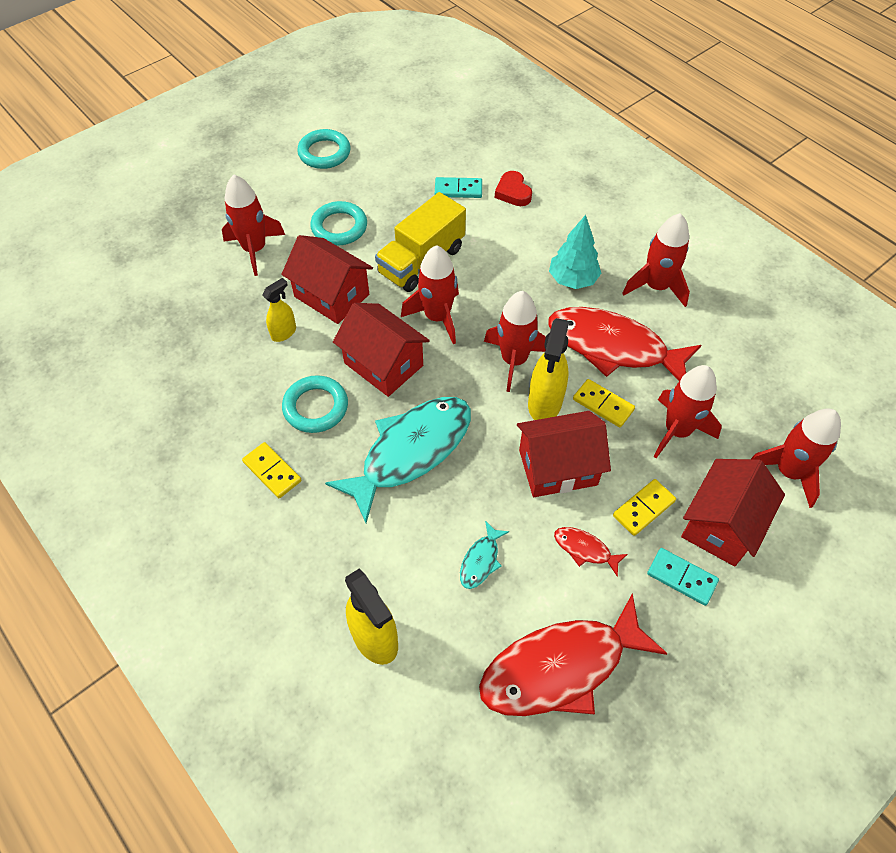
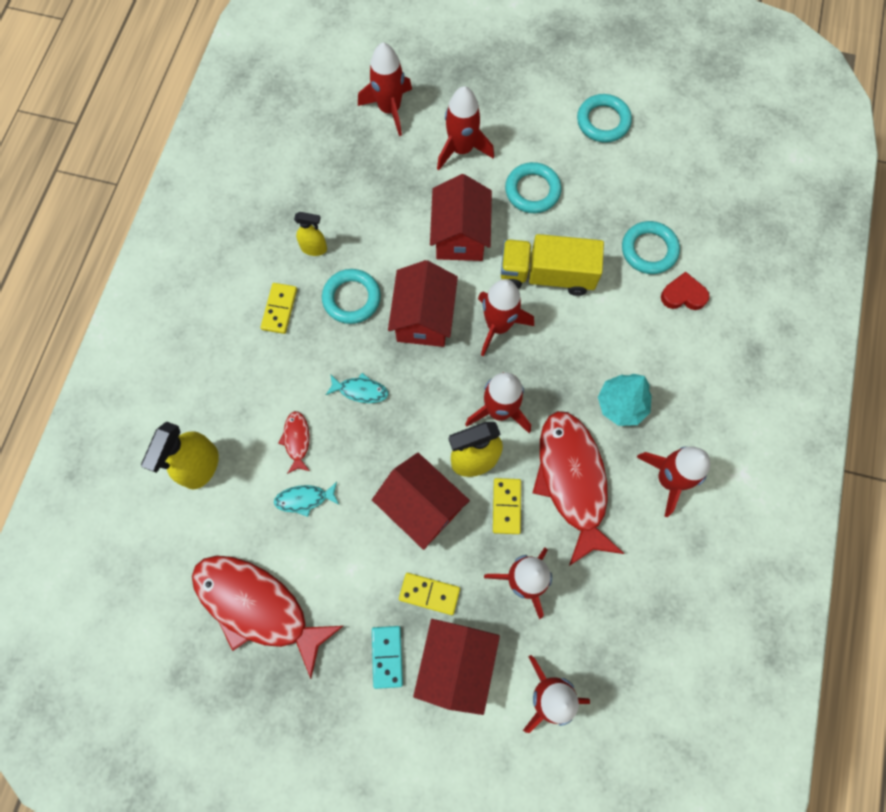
camera: 55 degrees right, 15 degrees up
yellow spray bottle [262,278,296,342] -> yellow spray bottle moved to [294,212,327,256]
turquoise fish [325,397,471,523] -> turquoise fish [326,373,388,403], size x0.42
turquoise domino [435,177,482,198] -> turquoise ring [622,221,680,274]
red heart [495,171,532,206] -> red heart turned 60 degrees clockwise [661,272,709,310]
red fish [554,527,628,577] -> red fish moved to [278,411,310,474]
red house [681,459,785,566] -> red house turned 75 degrees counterclockwise [413,619,500,715]
none -> red rocket [358,42,412,136]

